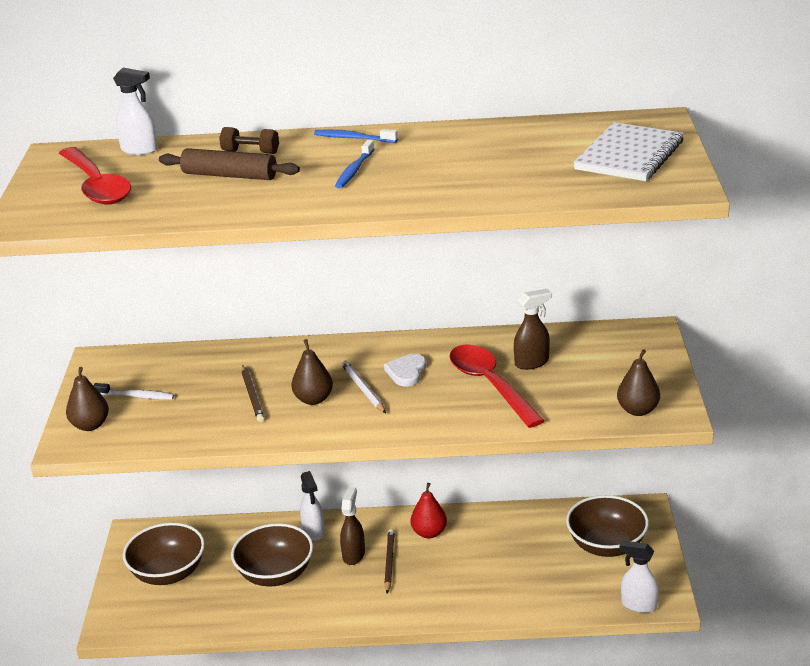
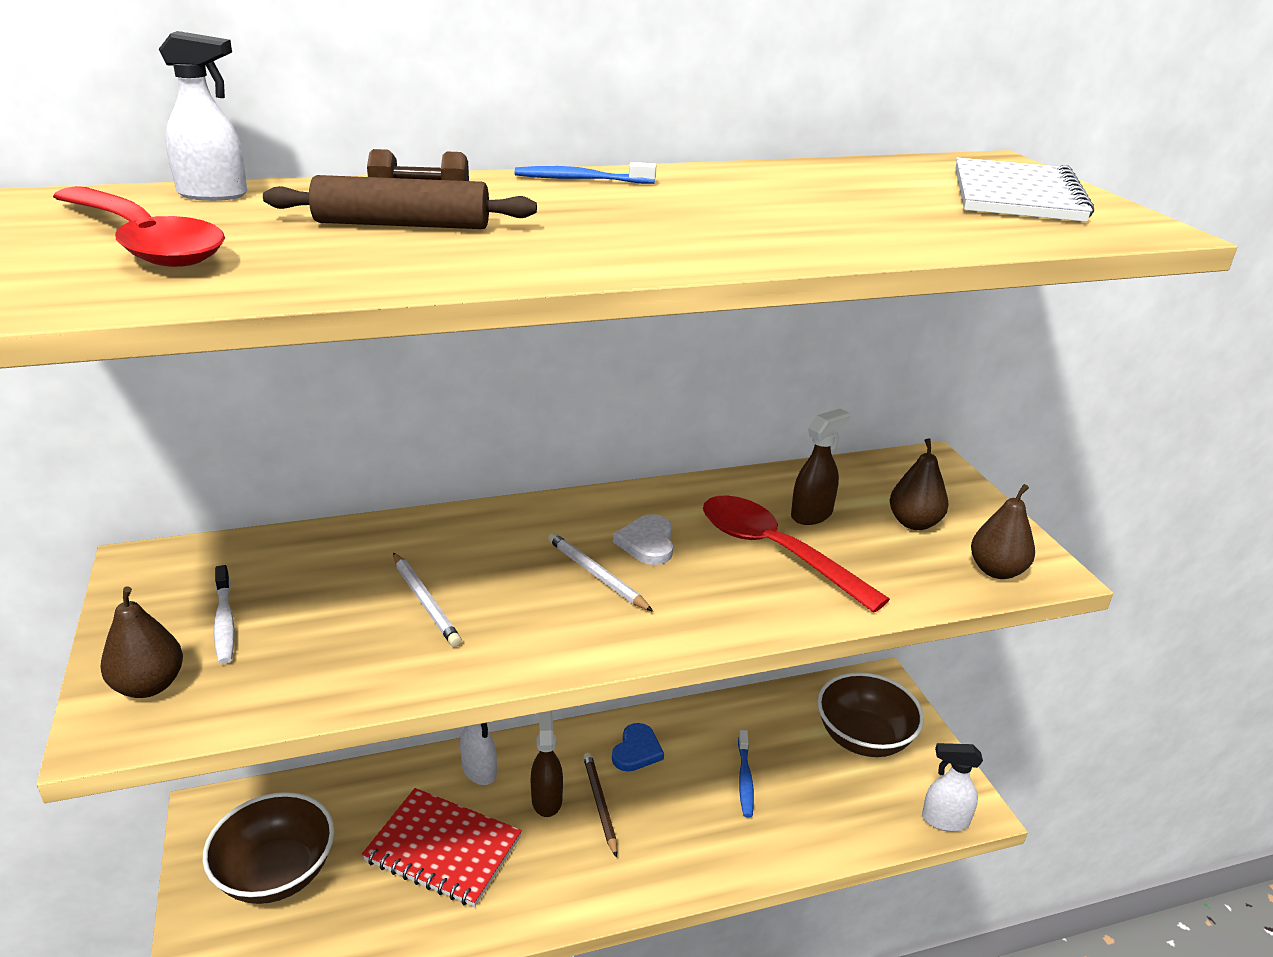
camera: 20 degrees left, 0 degrees up
white toothbrush [93,383,174,400] -> white toothbrush turned 75 degrees clockwise [214,565,235,664]
brown bowl [231,523,313,587] -> red notebook [362,788,522,907]
brown pencil [242,365,264,422] -> white pencil [393,553,462,647]
brown pear [291,339,333,405] -> brown pear moved to [890,438,948,530]
blue toothbrush [335,140,375,188] -> blue toothbrush moved to [738,730,754,817]
red pear [411,483,447,538] -> blue heart [612,723,664,772]

